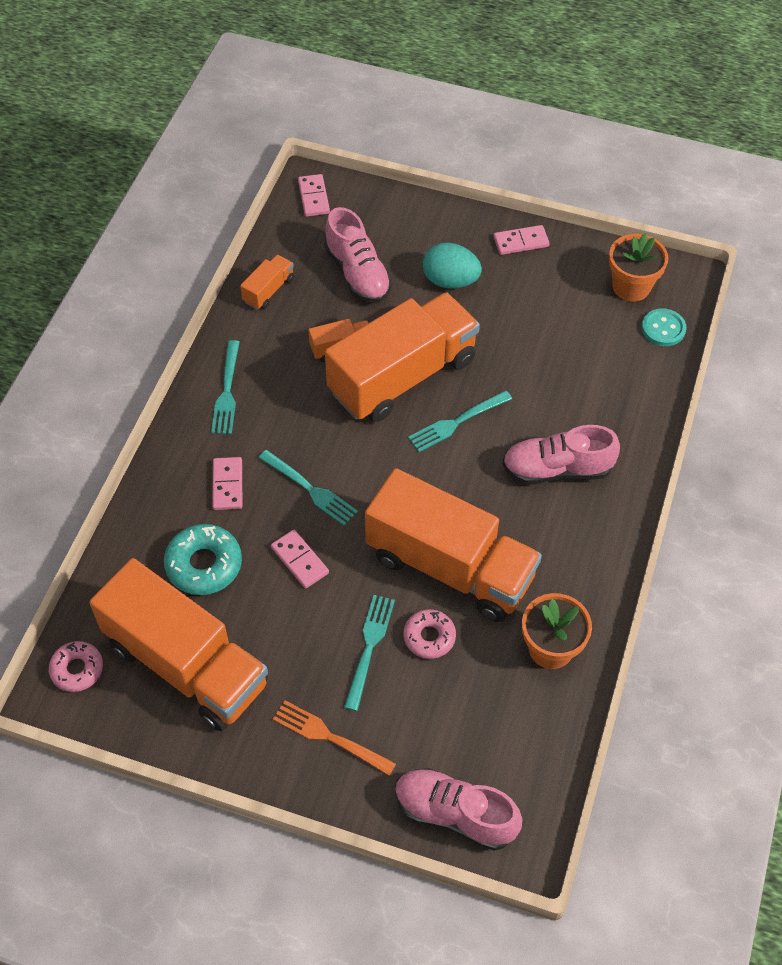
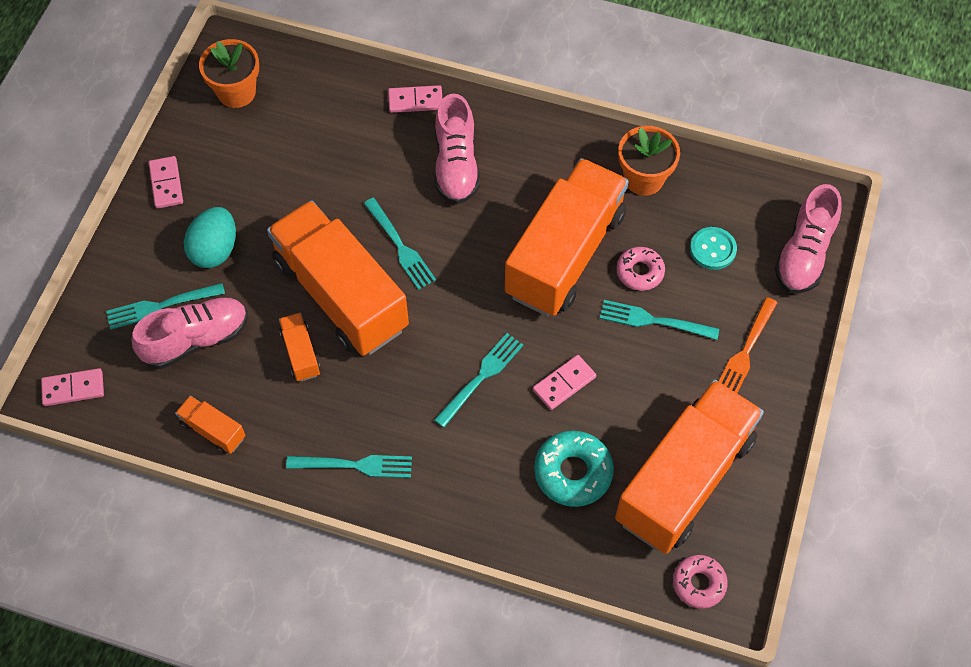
camera: 90 degrees left, 5 degrees up
pink domino [212,457,242,510] -> pink domino moved to [388,85,442,113]
turquoise button [642,308,687,346] -> turquoise button moved to [690,227,737,270]
none -> turquoise fork [106,283,225,330]

